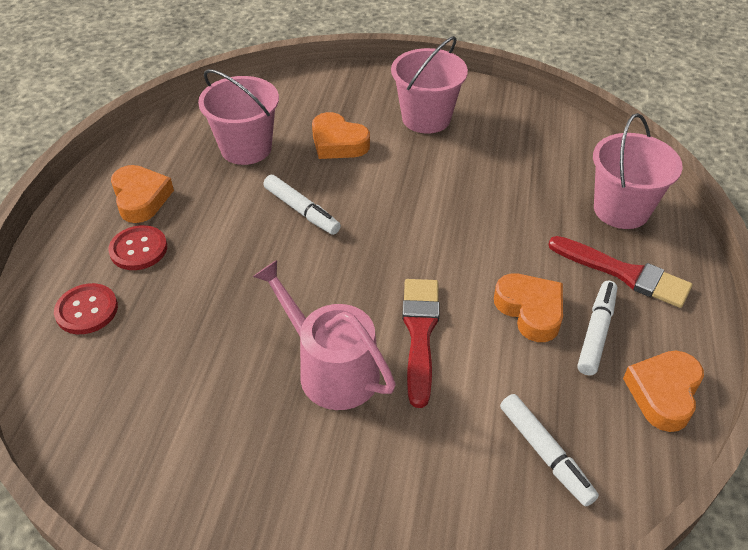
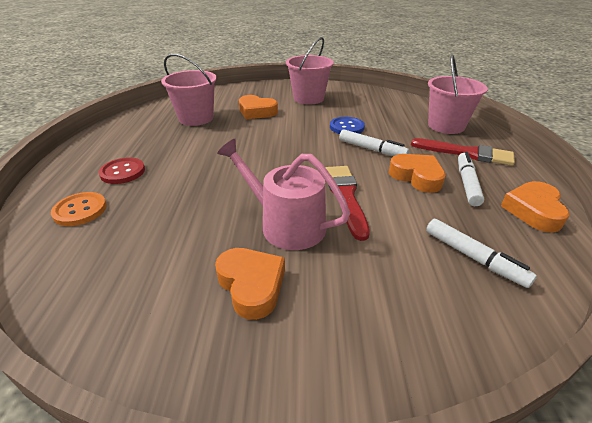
camera: 10 degrees left, 10 degrees down
red button [54,283,118,334] -> orange button [51,192,107,226]
orange heart [111,165,174,223] -> orange heart moved to [215,248,285,320]
white marker [263,175,341,235] -> white marker moved to [339,130,409,156]
none -> blue button [330,117,365,134]

